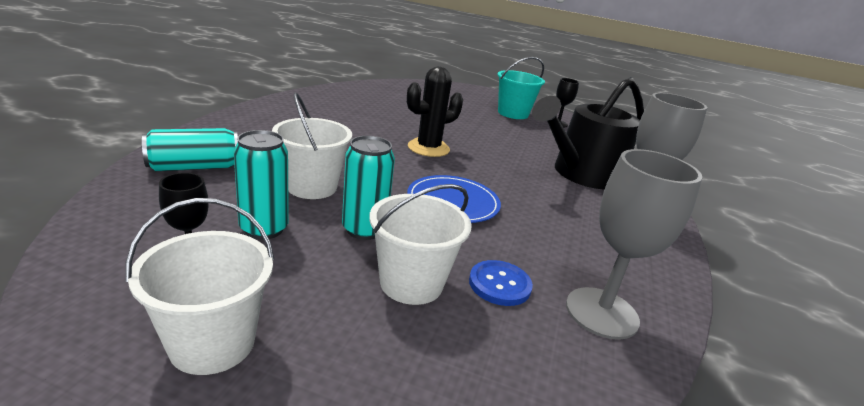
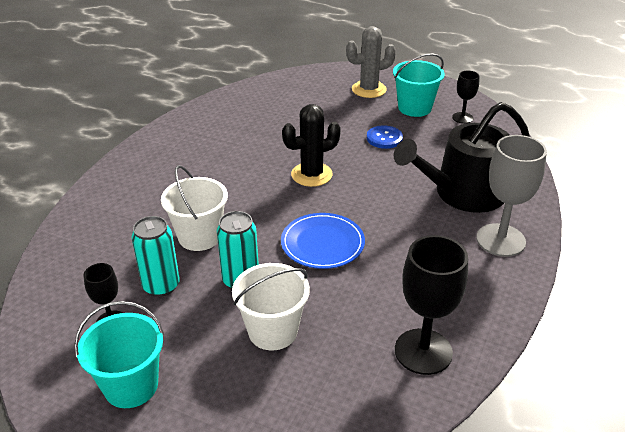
camera: 10 degrees right, 10 degrees up
white bucket [125,198,274,375] -> turquoise bucket [74,301,164,408]
turquoise can [142,128,238,171] -> none
blue button [469,260,533,306] -> blue button moved to [367,125,403,149]
grey goblet [566,149,702,340] -> black goblet [395,235,468,375]
none -> grey cactus [346,26,396,98]

